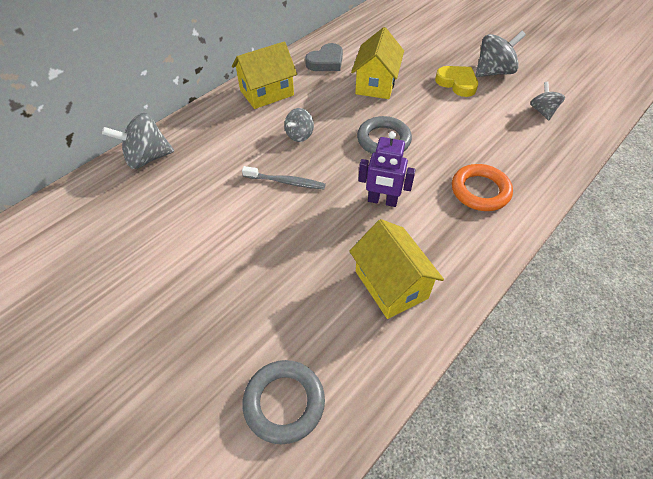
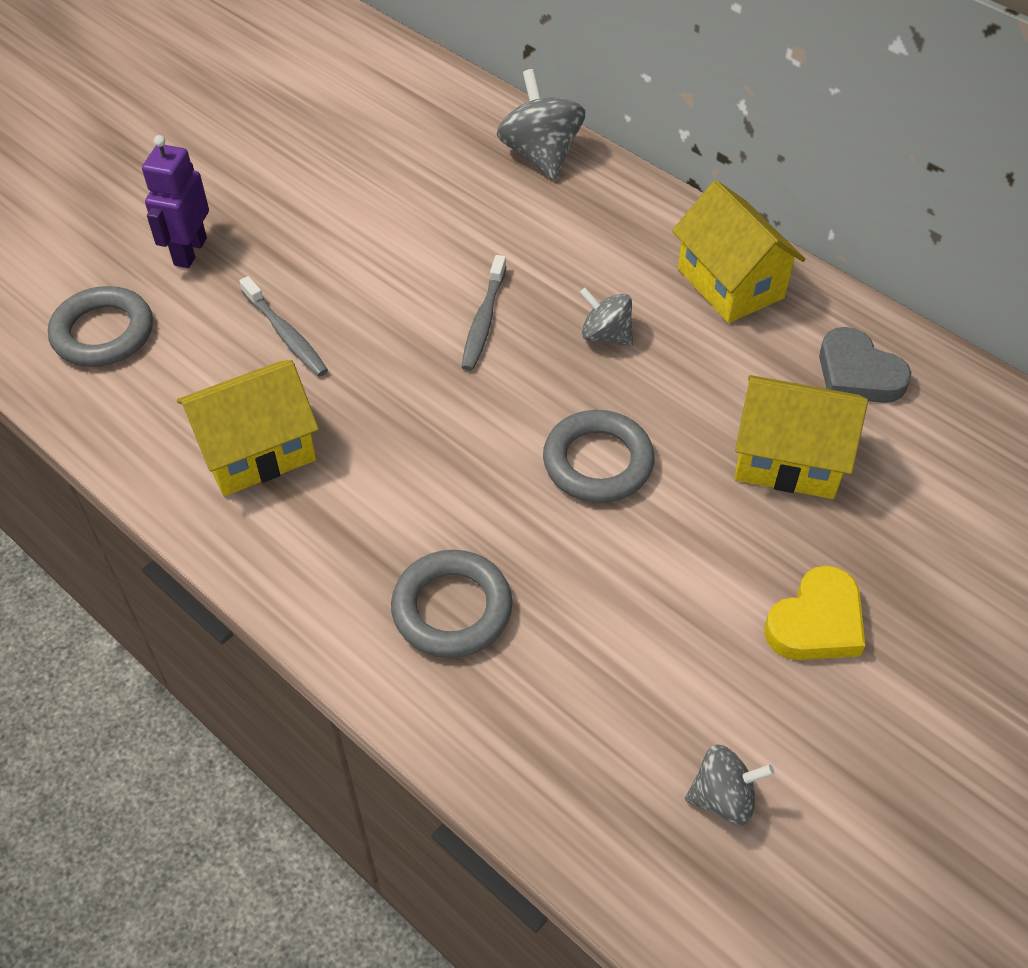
camera: 90 degrees right, 0 degrees up
purple robot [358,131,416,207] -> purple robot moved to [142,135,209,268]
orange ring [452,164,513,211] -> grey ring [391,550,513,658]
grey spinning top [475,31,526,77] -> none
none -> grey toothbrush [239,276,328,377]

